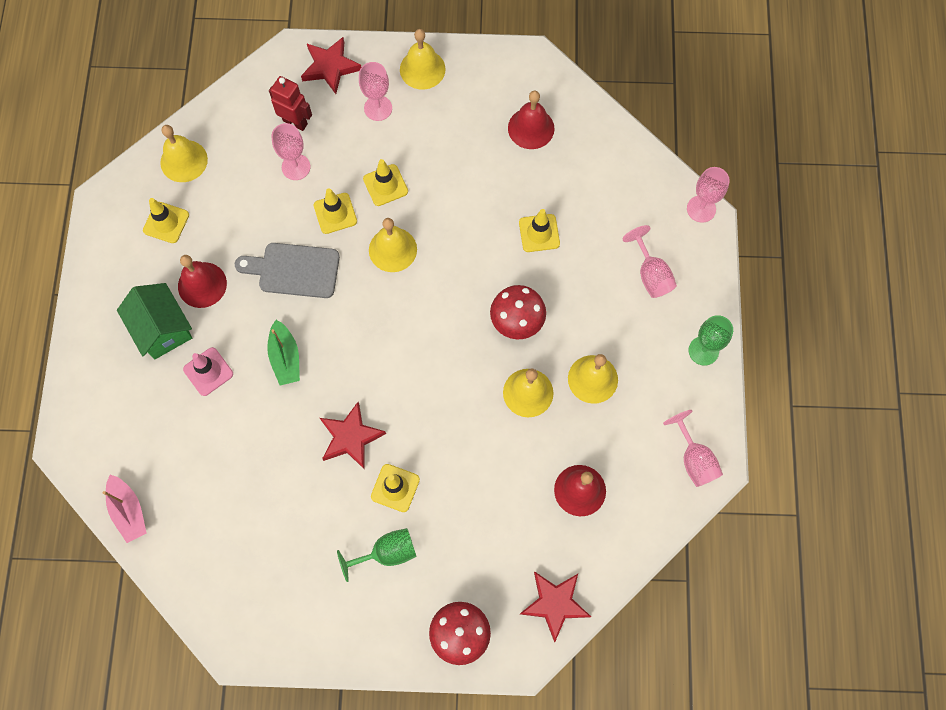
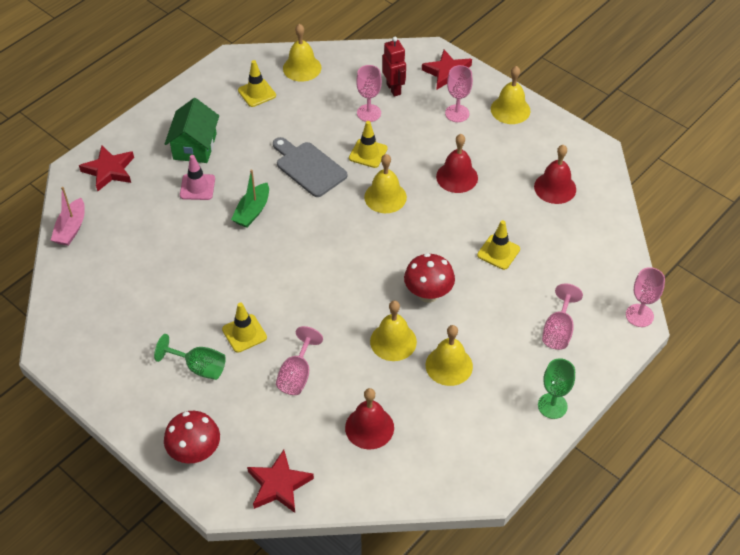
camera: 40 degrees right, 20 degrees down
red bell [178,255,227,308] -> red bell moved to [436,134,478,193]
red star [320,402,386,469] -> red star moved to [79,145,134,191]
yellow traffic cone [363,159,408,206] -> none
pink goblet [663,410,723,487] -> pink goblet moved to [276,326,323,395]

